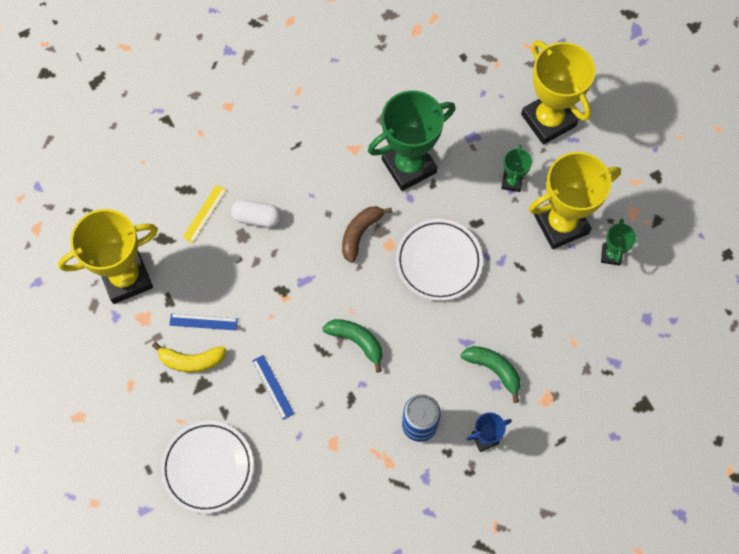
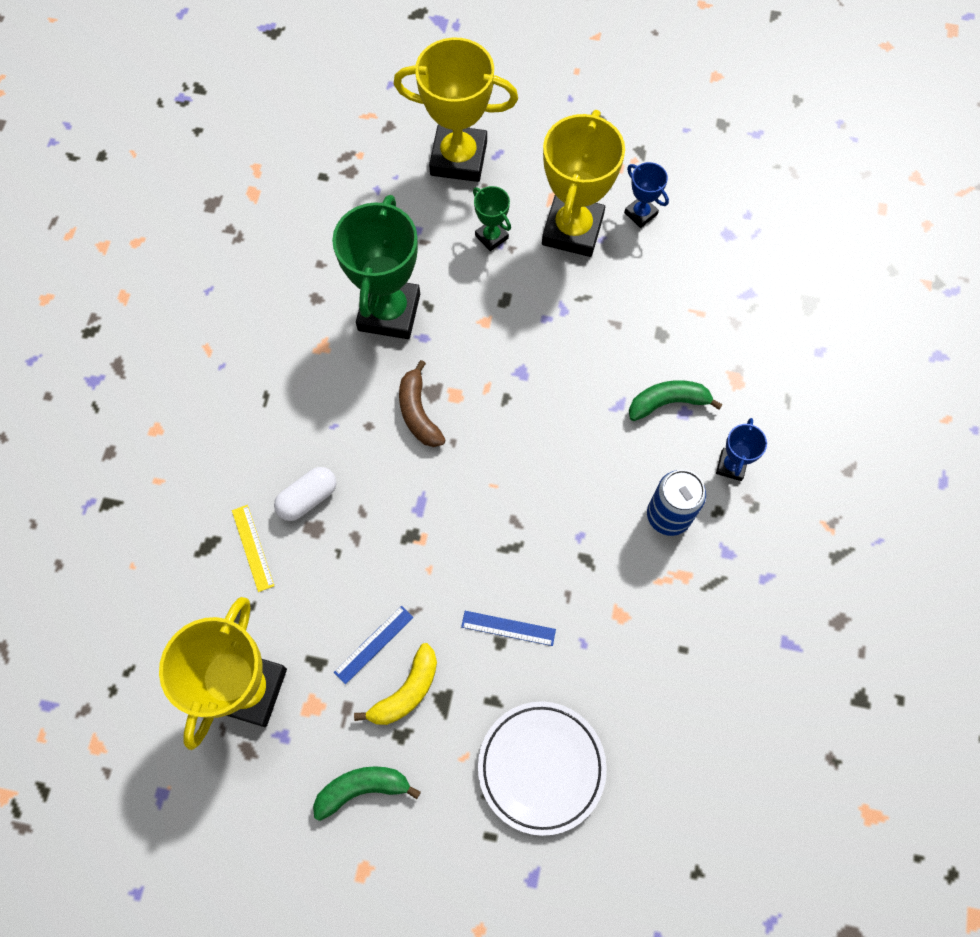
camera: 50 degrees left, 0 degrees up
green banana [322,319,382,373] -> green banana moved to [313,766,421,821]
white plate [396,219,483,301] -> none
green trophy [601,219,636,266] -> blue trophy [624,162,669,228]

